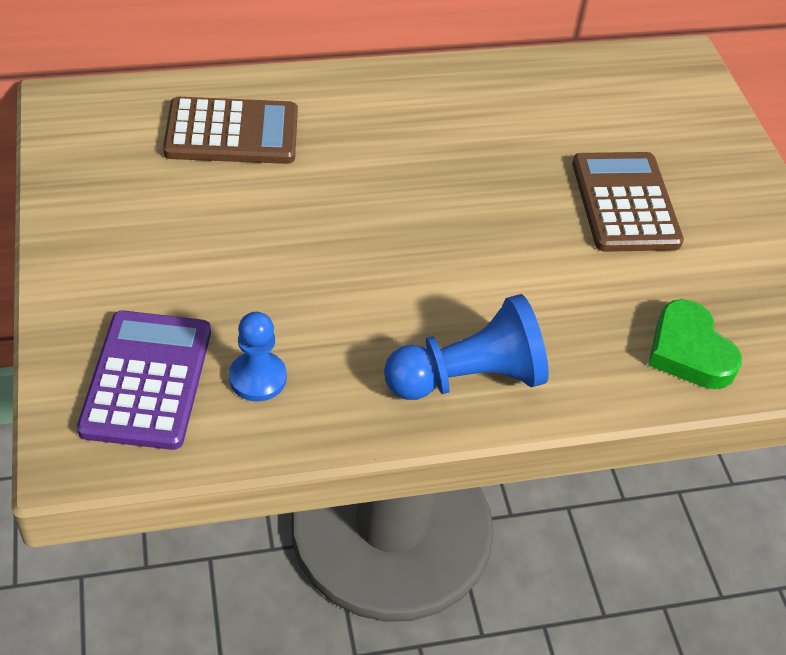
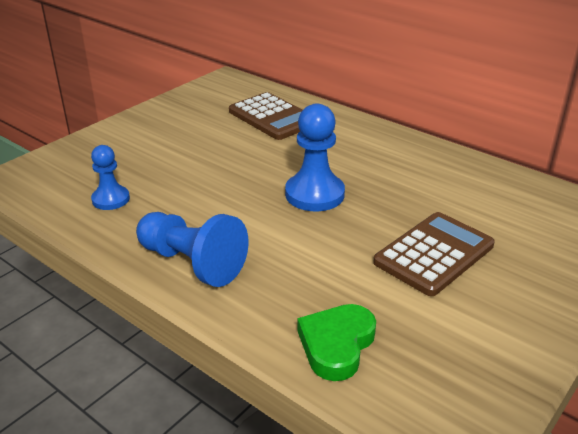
camera: 55 degrees right, 15 degrees down
purple calculator [77,311,211,450] -> none
none -> blue pawn [285,103,345,211]

